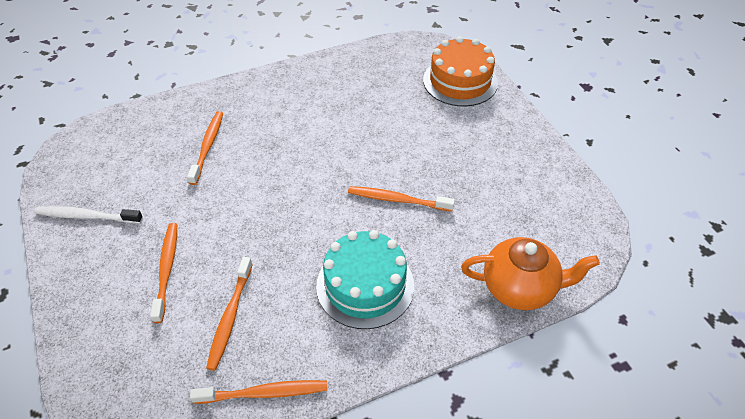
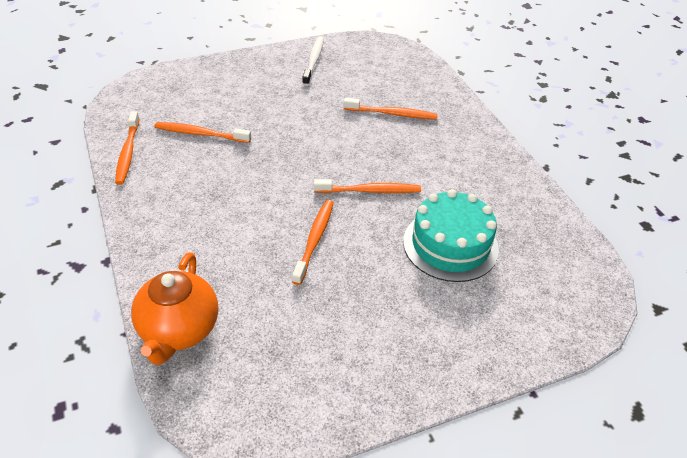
camera: 90 degrees right, 5 degrees down
orange toothbrush [150,223,177,323] -> orange toothbrush moved to [314,179,421,193]
turquoise cake [316,230,414,329] -> turquoise cake moved to [403,189,499,282]
orange cake [423,36,498,106] -> none

